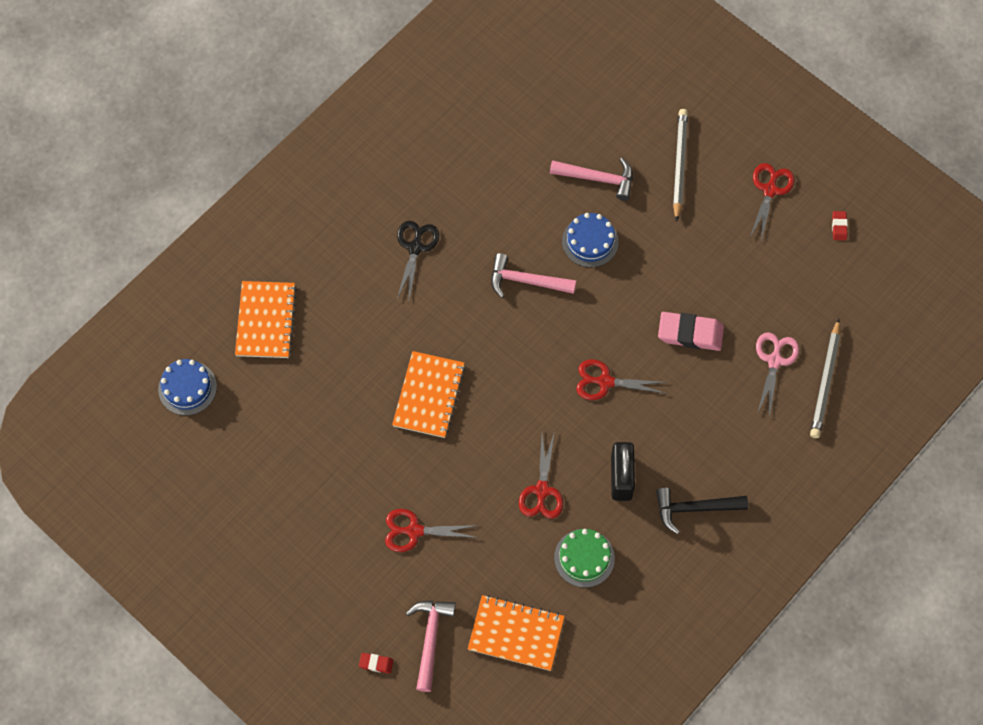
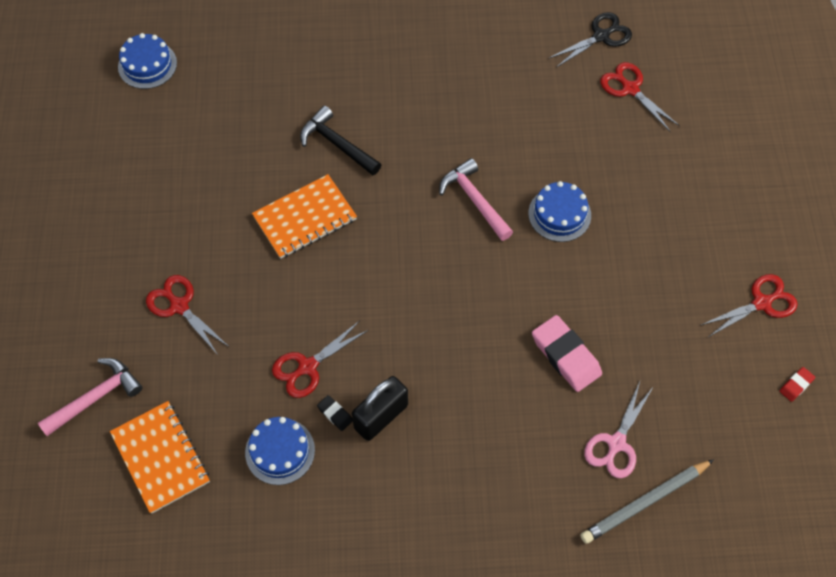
camera: 45 degrees right, 5 degrees down
orange notebook [235,281,297,358] -> none
red eraser [359,653,393,674] -> none
black scissors [397,221,439,300] -> black scissors moved to [549,12,632,67]
pink hammer [550,158,633,201] -> none
green cake [554,529,615,588] -> blue cake [245,417,315,485]
red scissors [576,360,668,400] -> red scissors moved to [600,62,680,132]
black hammer [656,488,748,534] -> black hammer moved to [300,106,382,175]
grey pencil [673,109,688,222] -> none
pink scissors [756,332,799,417] -> pink scissors turned 150 degrees clockwise [584,382,654,478]
none -> black eraser [317,395,353,431]

